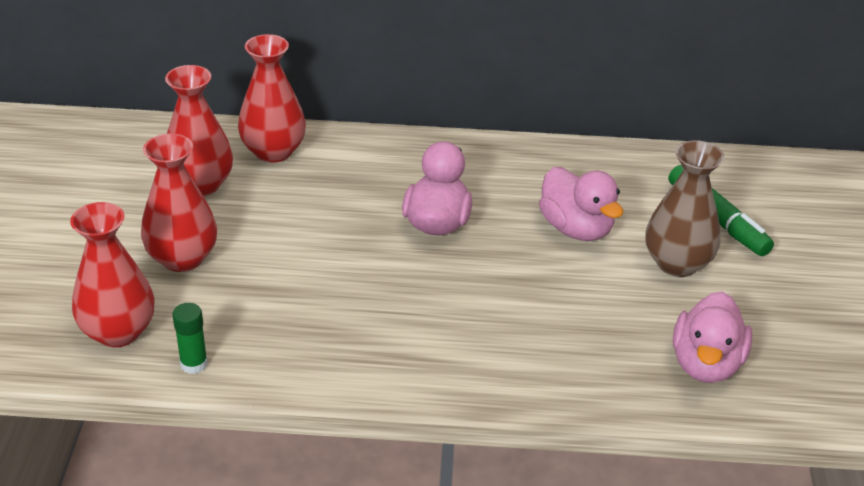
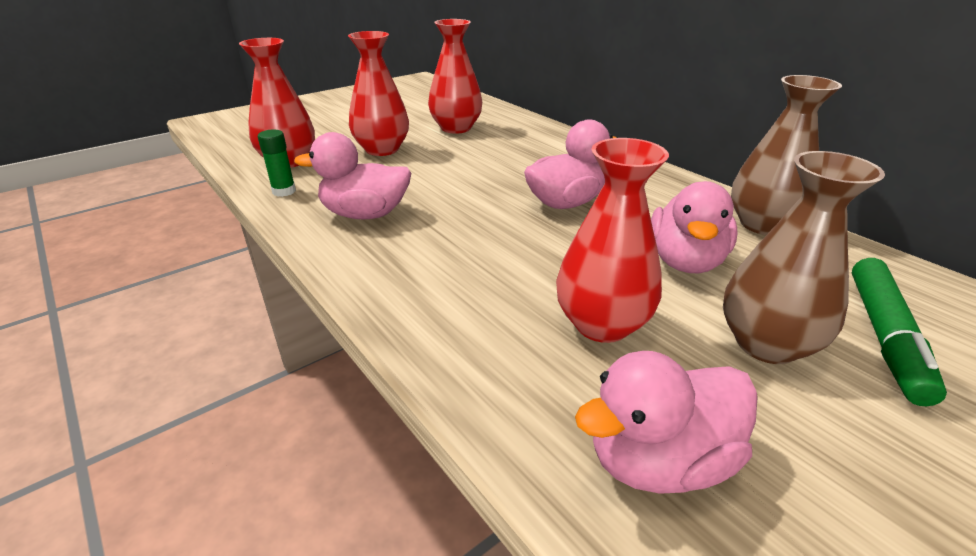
camera: 50 degrees right, 5 degrees down
red vase [238,34,306,163] -> red vase moved to [556,138,669,343]
none -> pink duck [294,132,411,219]
none -> brown vase [731,75,842,235]

